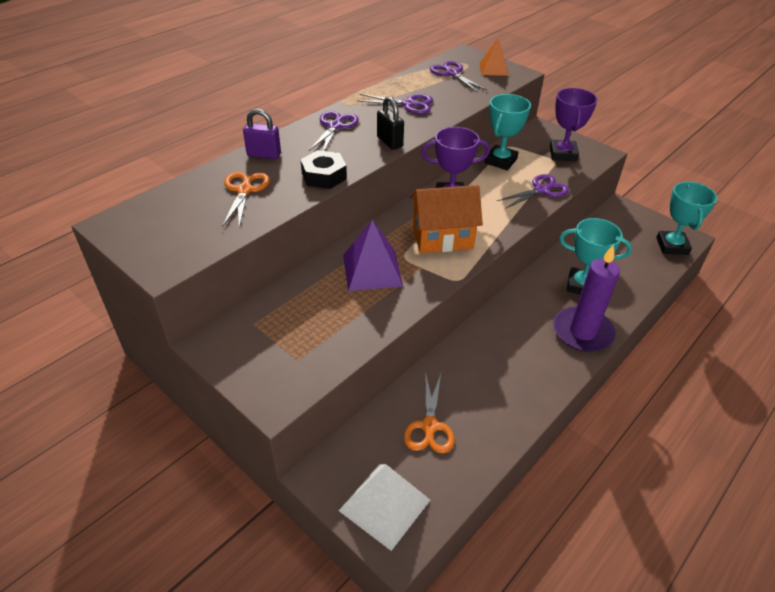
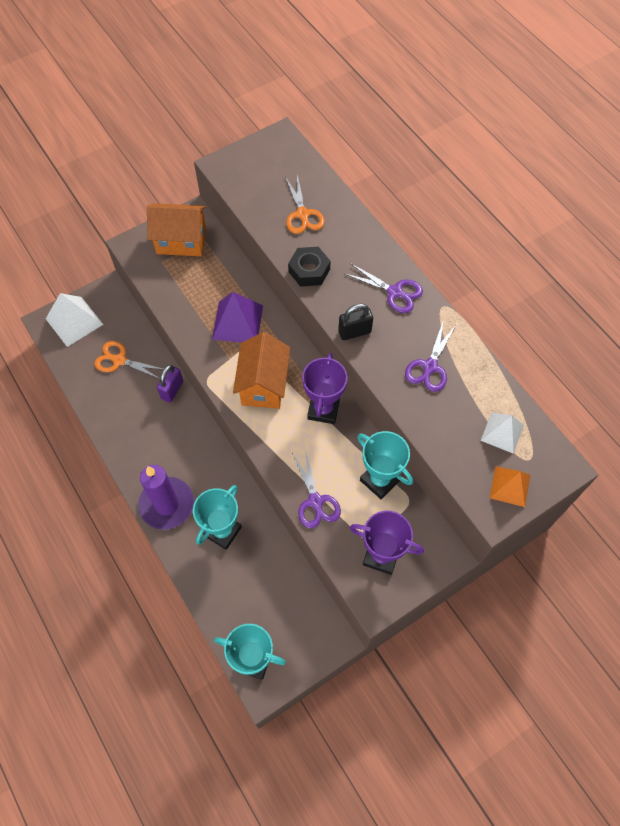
camera: 105 degrees right, 20 degrees up
orange scissors [222,172,270,228] -> orange scissors turned 60 degrees clockwise [285,174,325,234]
purple padlock [243,109,281,159] -> purple padlock moved to [157,364,183,403]
purple scissors [430,61,487,92] -> white pyramid [481,412,524,454]
none -> orange house [147,203,206,256]

